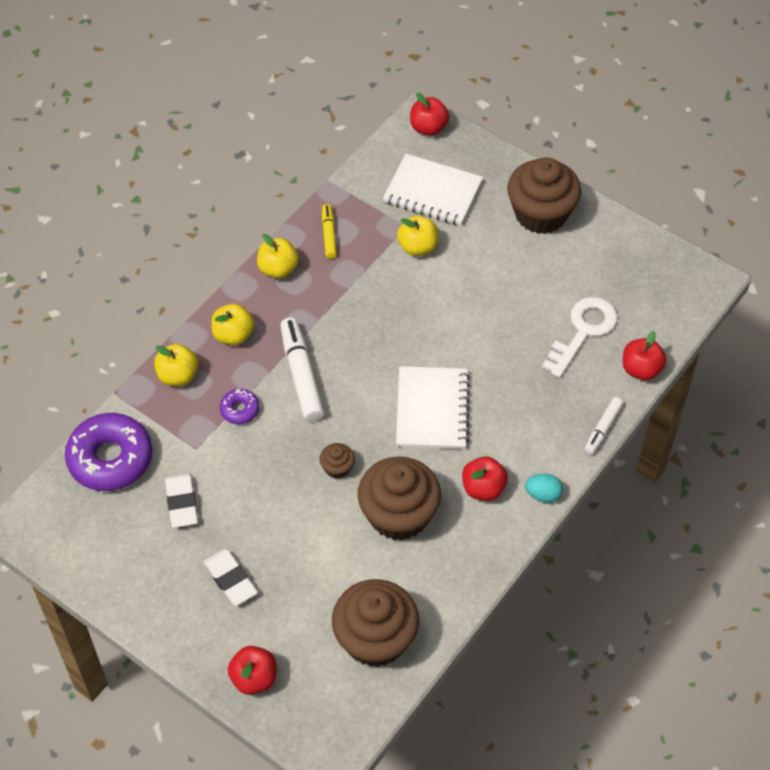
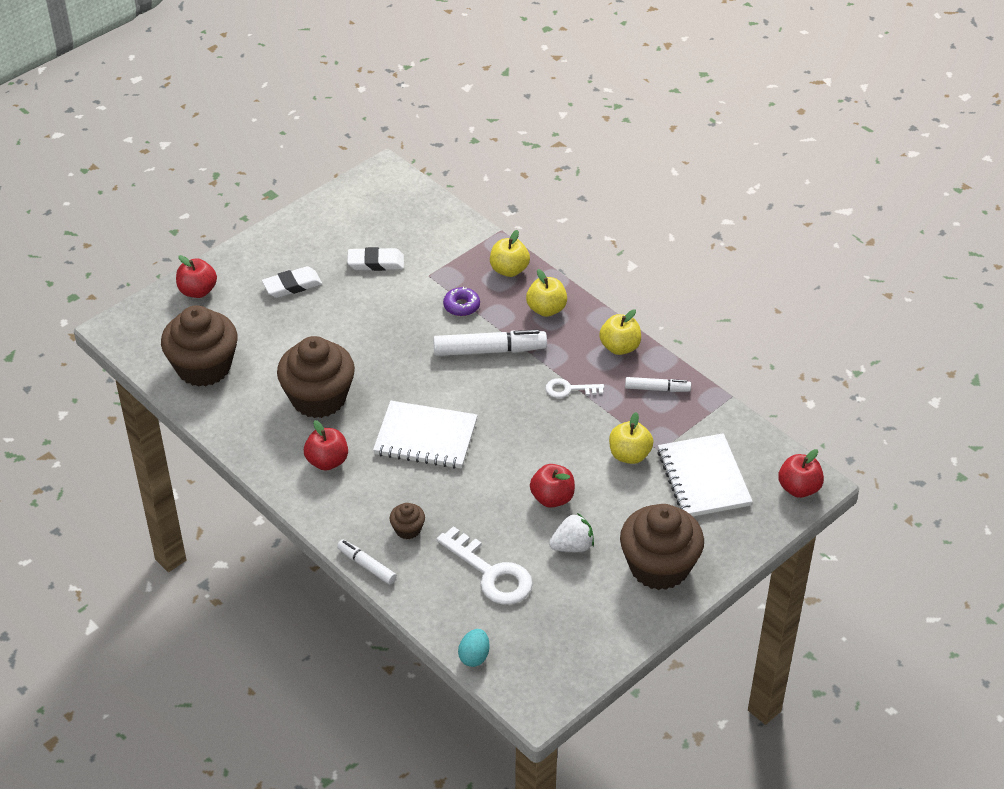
camera: 100 degrees right, 10 degrees down
purple donut [65,413,152,491] -> none
brown cupcake [320,443,355,479] -> brown cupcake moved to [390,503,425,539]
yellow marker [322,204,337,259] -> white marker [625,377,691,392]
white notebook [383,154,483,226] -> white notebook turned 45 degrees counterclockwise [657,433,753,516]
turquoise egg [525,474,563,503] -> turquoise egg moved to [458,629,490,667]
red apple [623,331,667,380] -> red apple moved to [530,464,575,508]
none -> white key [546,378,604,398]
none -> white strawberry [549,513,594,552]

